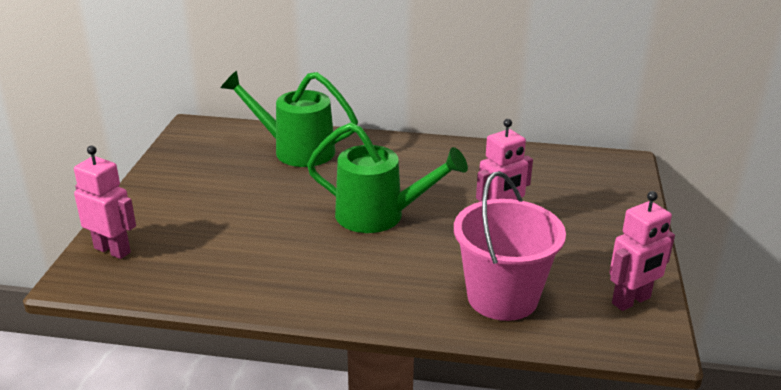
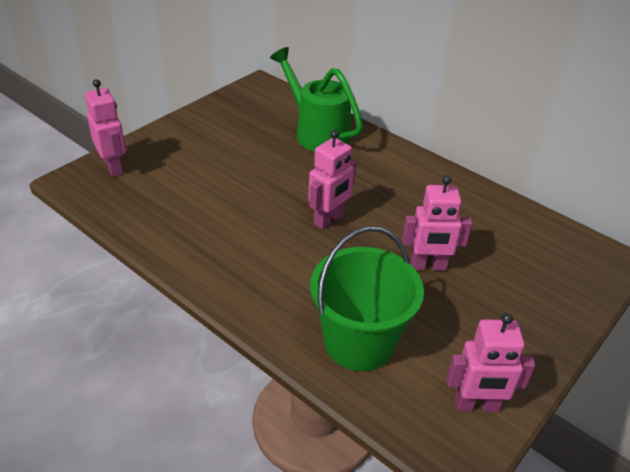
camera: 30 degrees right, 10 degrees up
green watering can [307,123,468,233] -> pink robot [308,130,356,229]
pink bucket [454,171,566,321] -> green bucket [310,227,424,371]

